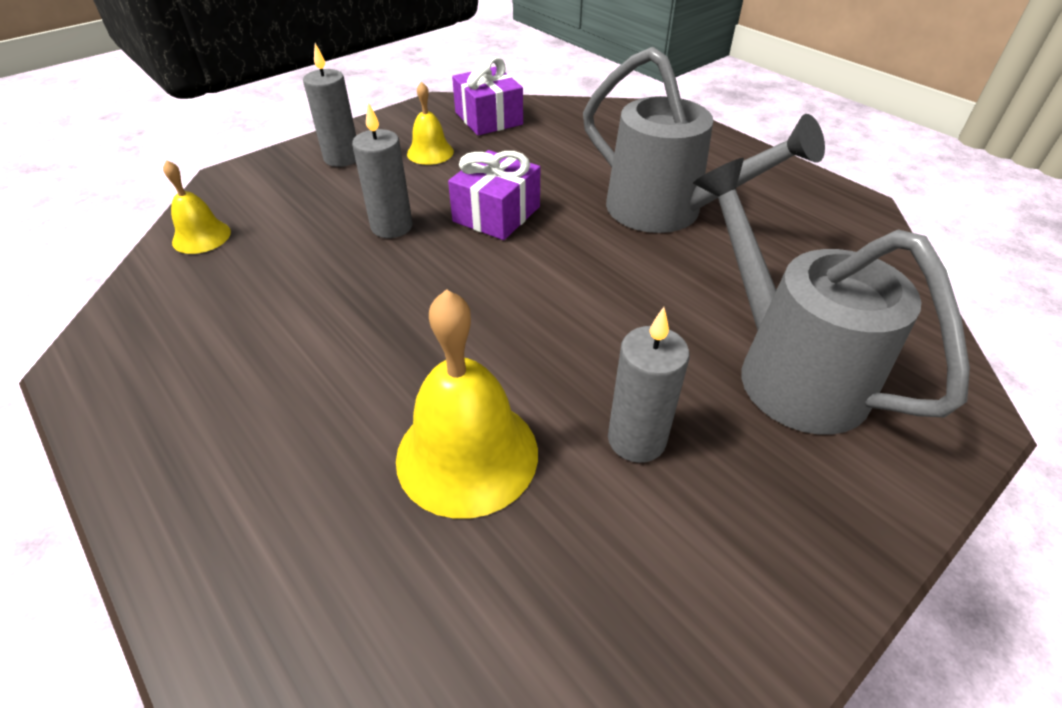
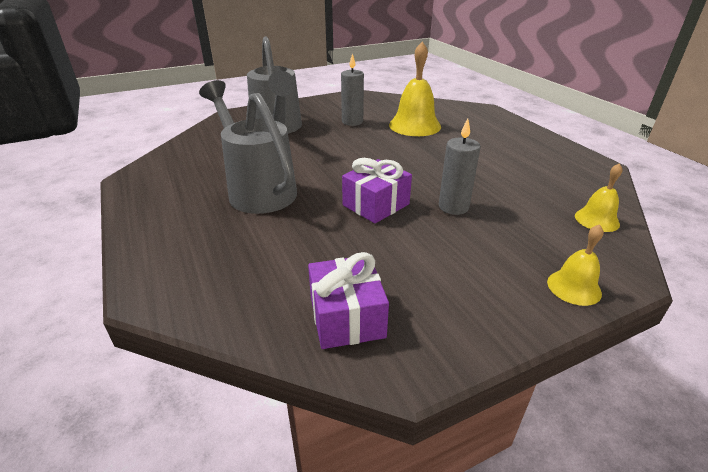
camera: 165 degrees left, 10 degrees down
grey candle [303,43,356,167] -> none
yellow bell [407,81,454,165] -> yellow bell moved to [547,224,604,306]

